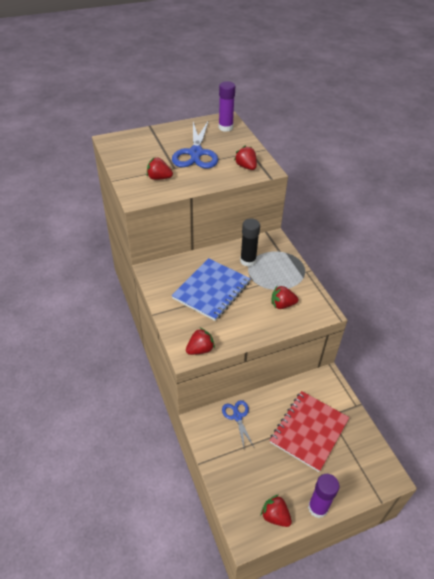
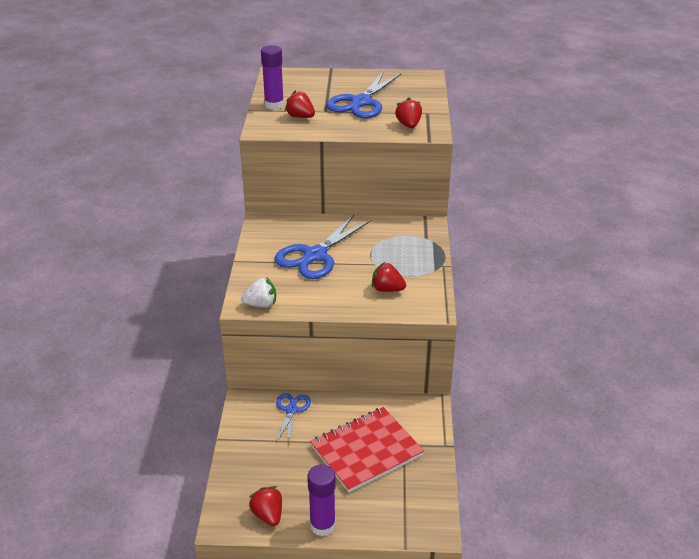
camera: 25 degrees right, 10 degrees down
blue notebook [172,258,251,321] -> blue scissors [275,215,371,279]
red strawberry [186,328,215,355] -> white strawberry [241,277,276,308]
purple glue stick [219,81,235,132] -> purple glue stick moved to [261,45,284,110]
black glue stick [240,219,260,267] -> none

